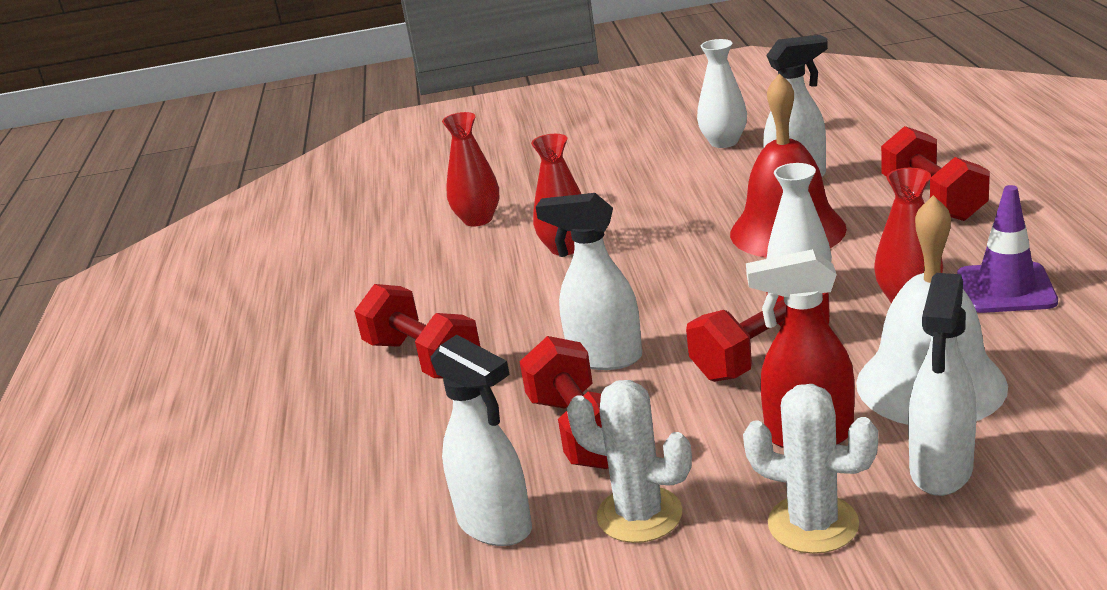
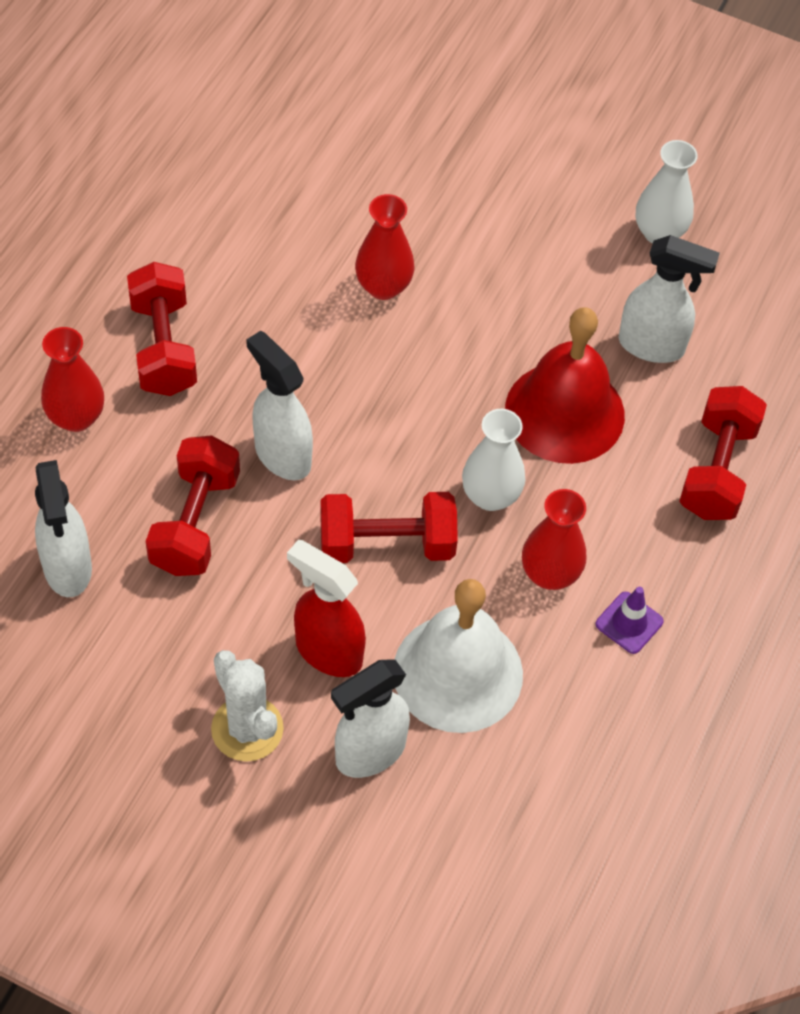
camera: 25 degrees right, 30 degrees up
red vase [442,112,499,227] -> red vase moved to [41,327,104,432]
white cactus [567,380,692,543] -> none
purple traffic cone [957,185,1058,313] -> purple traffic cone [595,587,664,654], size x0.64

